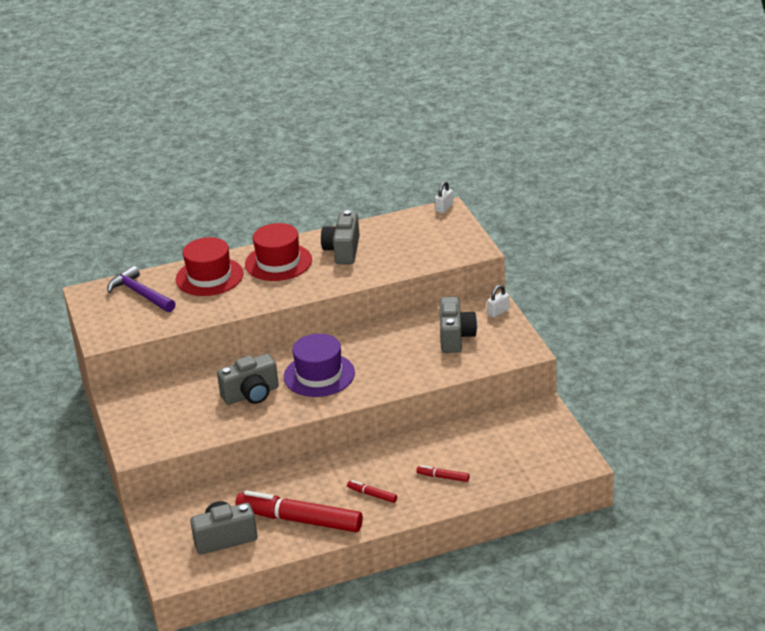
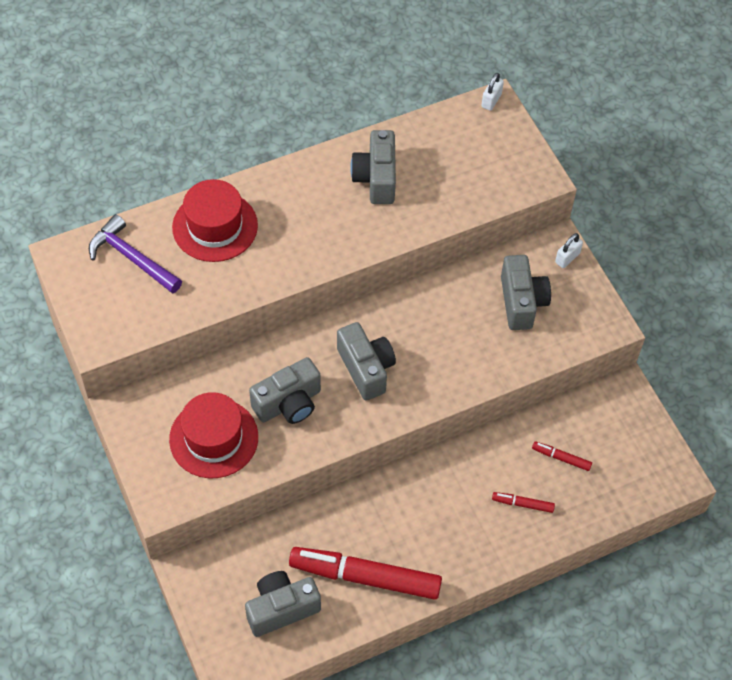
camera: 10 degrees left, 25 degrees up
red hat [245,223,312,281] -> red hat moved to [169,392,258,478]
purple hat [284,333,355,397] -> grey camera [337,322,396,400]
red marker [347,480,397,503] -> red marker moved to [532,441,592,471]

